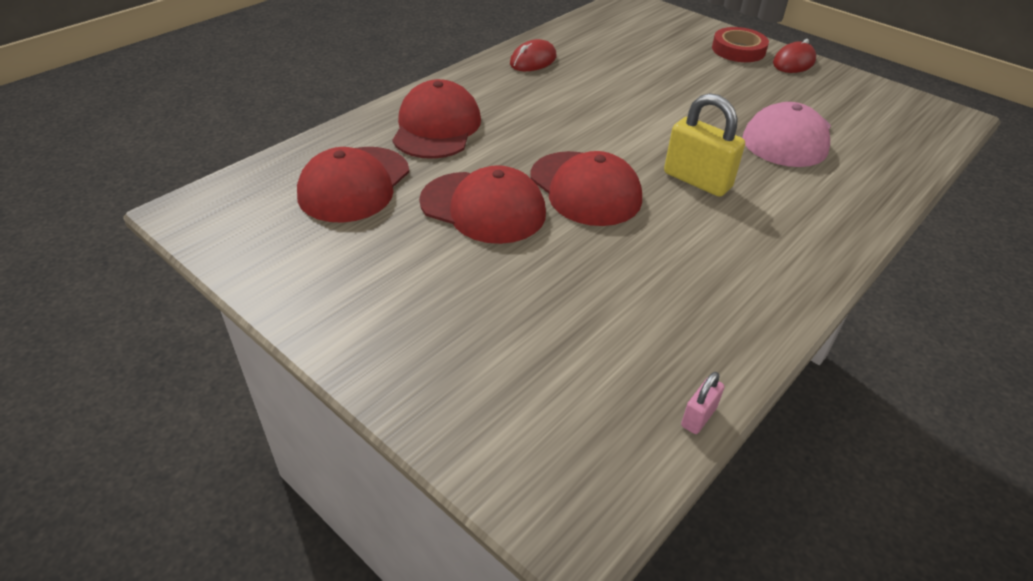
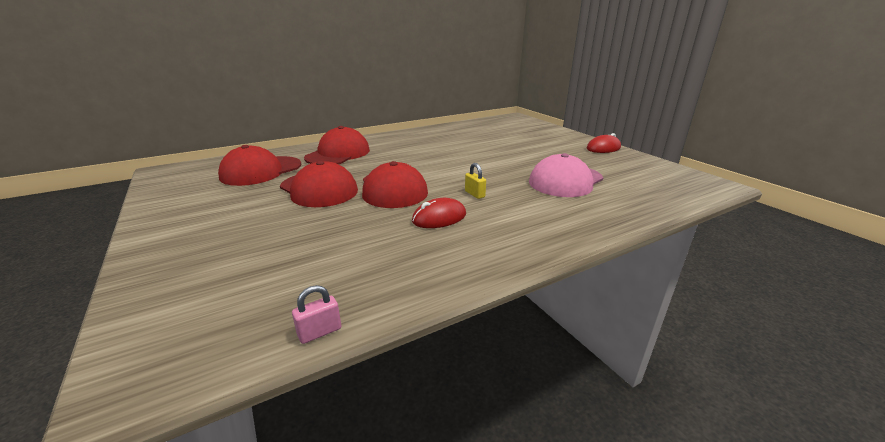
camera: 20 degrees right, 15 degrees down
red mouse [510,39,556,71] -> red mouse moved to [412,198,466,228]
yellow padlock [664,93,745,197] -> yellow padlock [465,163,486,199], size x0.48
red tape [712,27,769,62] -> none

